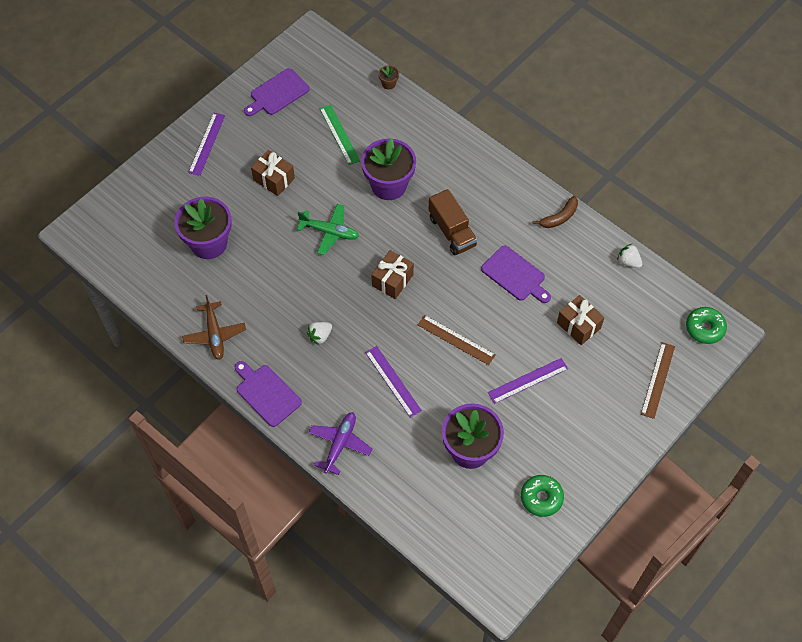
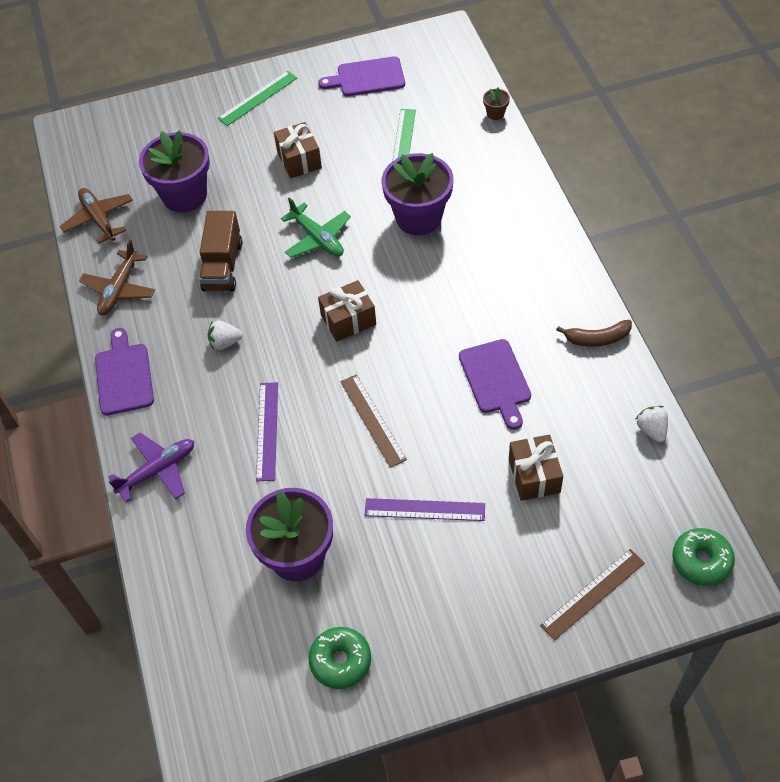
camera: 35 degrees right, 5 degrees down
purple ruler [188,113,225,176] -> green ruler [218,71,297,126]
brown truck [429,189,477,255] -> brown truck moved to [199,211,242,292]
none -> brown plane [60,188,133,244]

